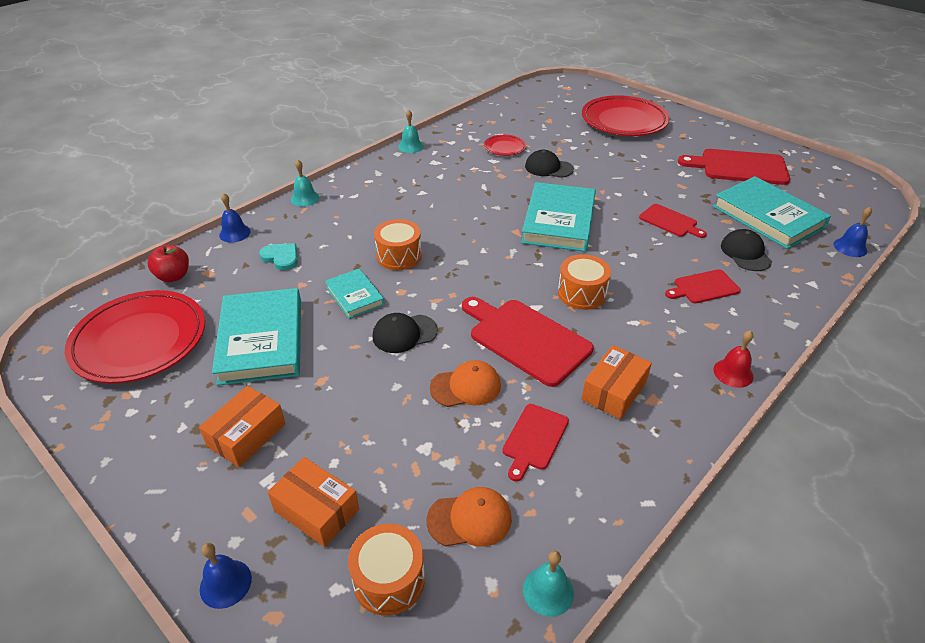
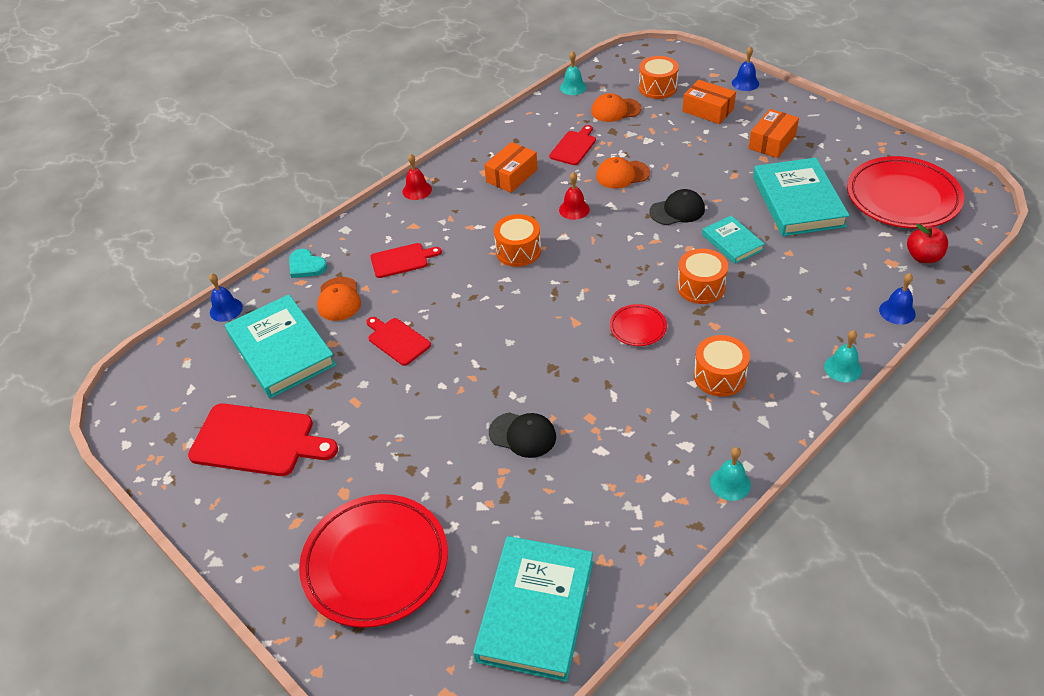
camera: 175 degrees left, 5 degrees up
turquoise heart [259,243,298,270] -> turquoise heart moved to [289,249,327,278]
red cutting board [462,297,594,387] -> red bell [559,172,590,220]
red plate [484,135,526,156] -> red plate moved to [610,304,667,346]
turquoise book [521,182,596,252] -> turquoise book moved to [473,536,593,682]
black cap [721,229,772,271] -> orange cap [317,277,361,321]
none -> orange drum [694,335,750,397]

